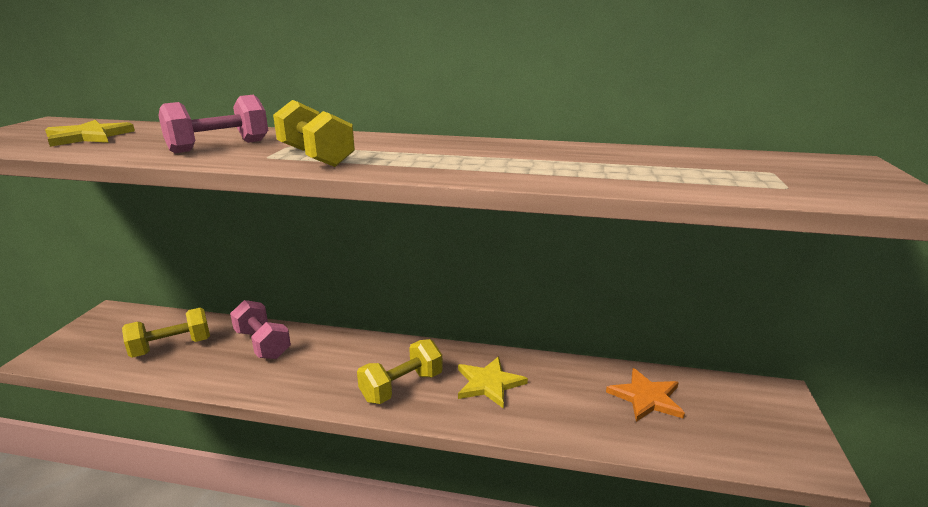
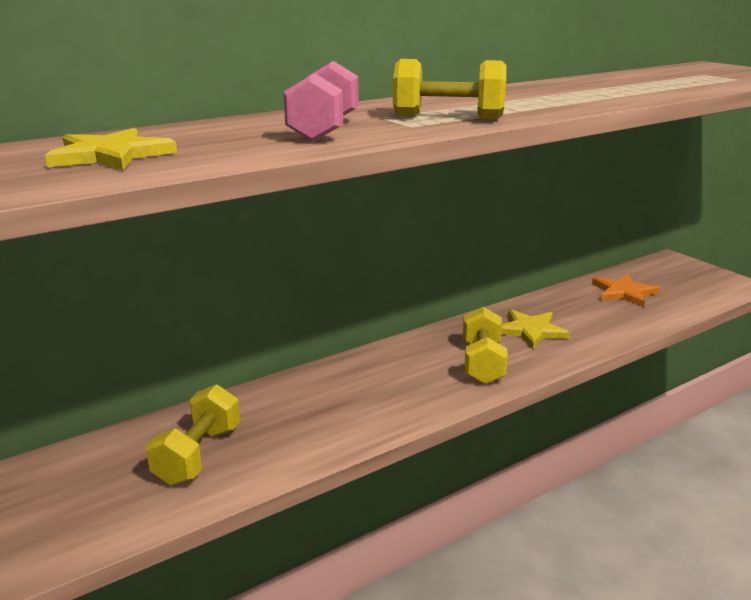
camera: 45 degrees left, 0 degrees up
pink dumbbell [230,300,291,359] -> none

